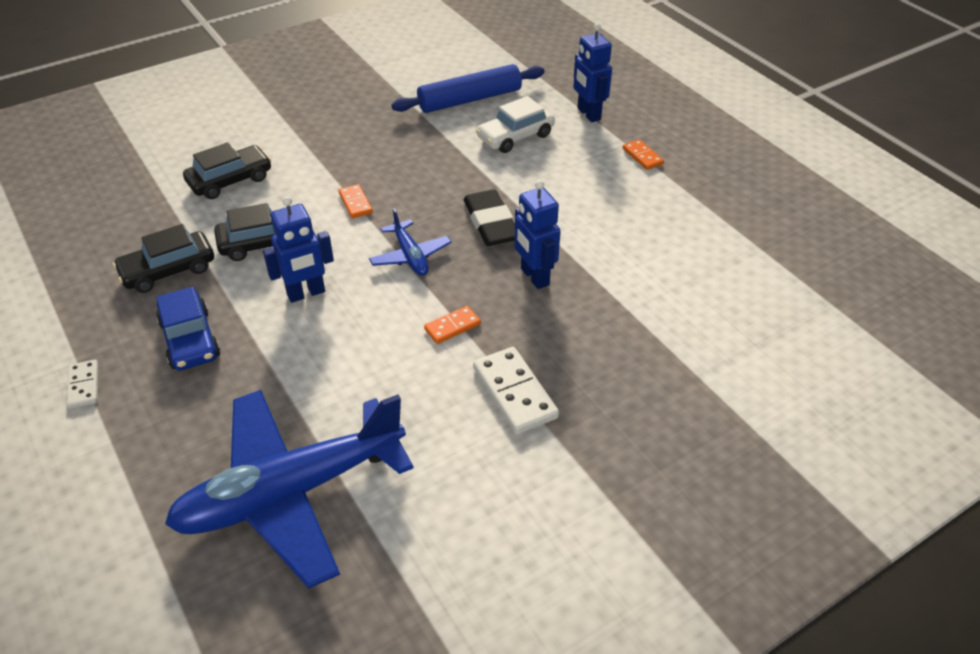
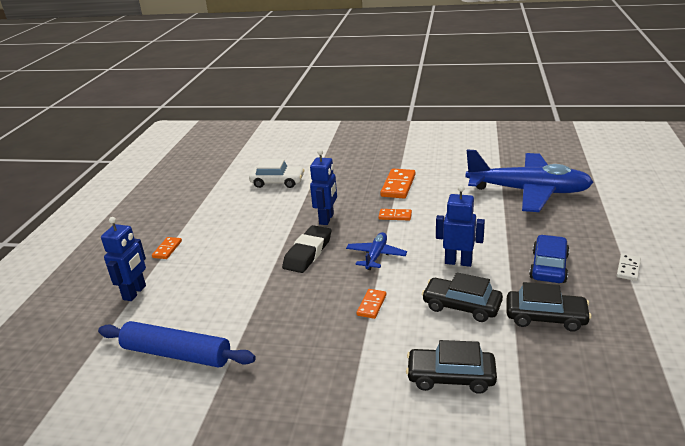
camera: 135 degrees left, 15 degrees down
white domino [473,347,559,434] -> orange domino [380,169,415,198]
white car [476,96,555,153] -> white car moved to [249,159,304,188]

